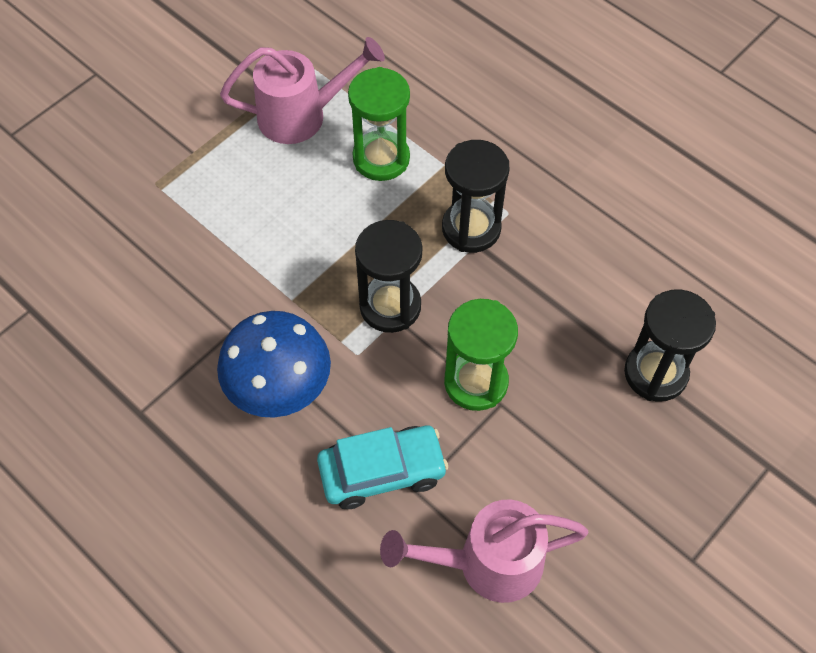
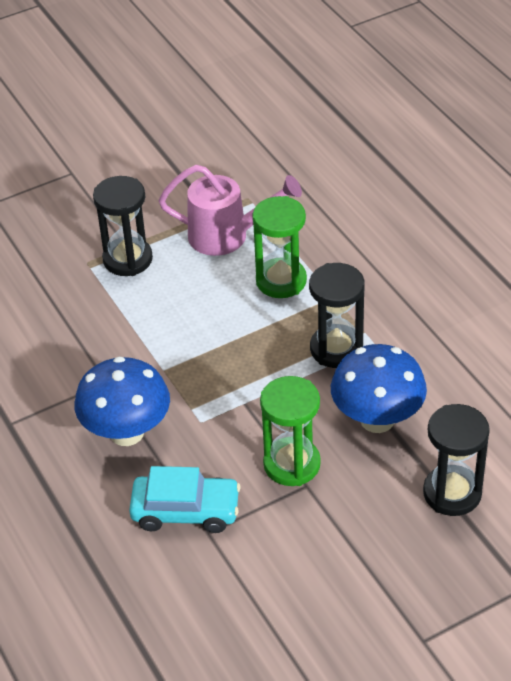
camera: 20 degrees right, 15 degrees down
black hourglass [355,220,422,333] -> black hourglass moved to [93,176,153,276]
pink watering can [380,499,588,603] -> none
none -> blue mushroom [331,344,427,433]

